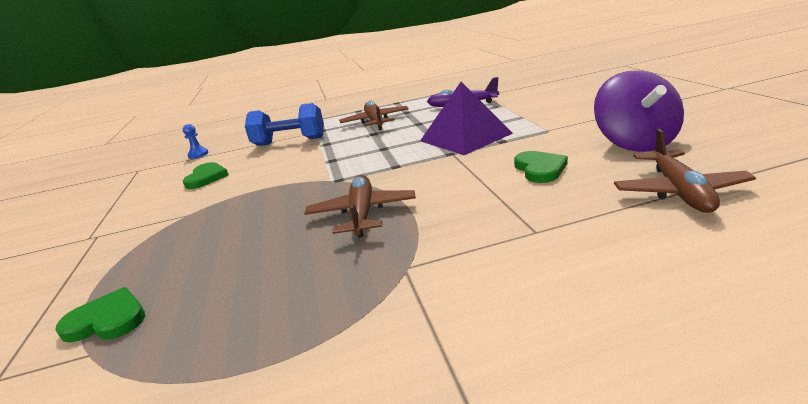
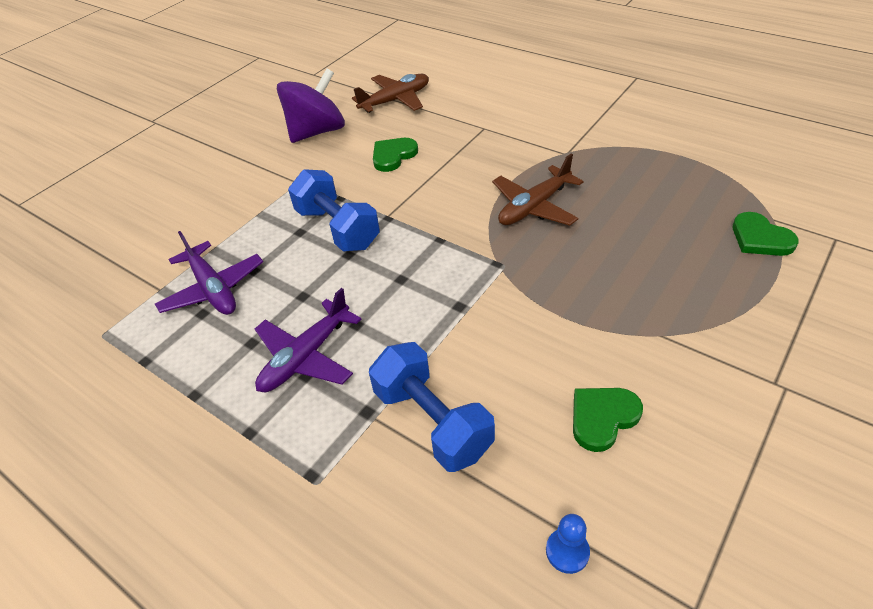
camera: 130 degrees left, 20 degrees up
brown plane [339,101,409,130] -> purple plane [255,288,361,392]
purple pyramid [420,82,513,155] -> blue dumbbell [288,169,380,251]

